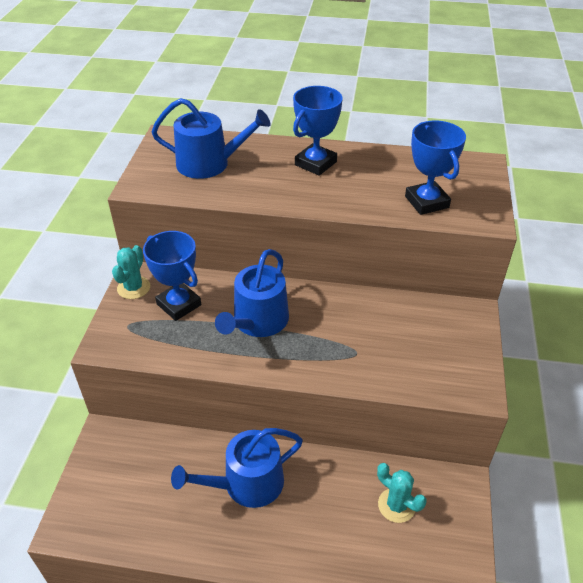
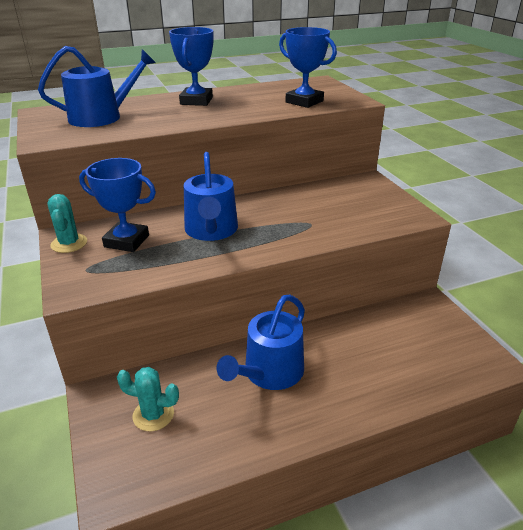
camera: 30 degrees left, 10 degrees down
turquoise cactus [377,463,427,523] -> turquoise cactus moved to [117,367,179,431]

